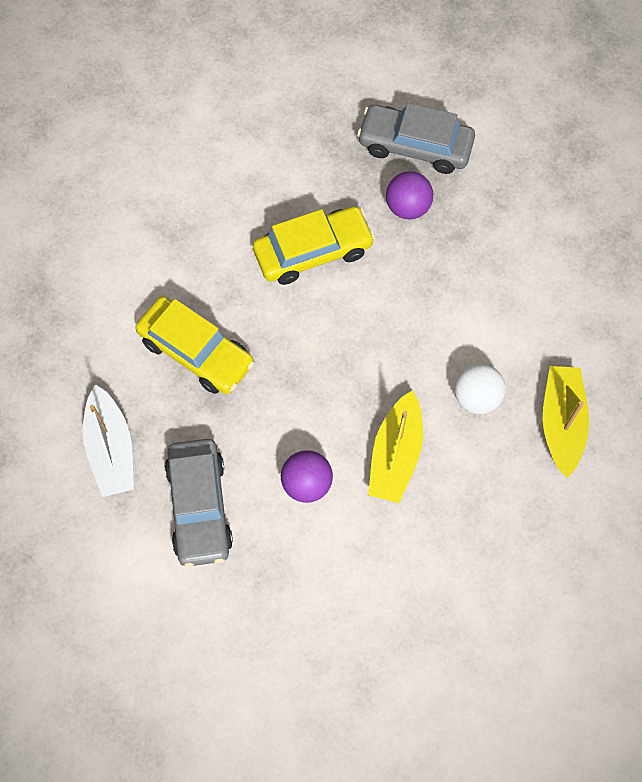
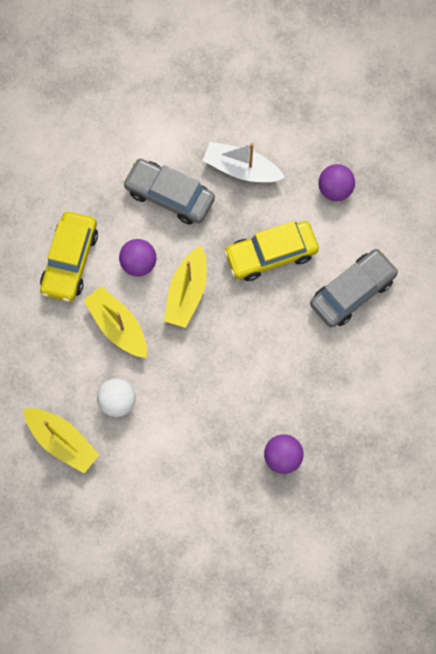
camera: 125 degrees right, 5 degrees up
yellow car [253,206,375,285] -> yellow car moved to [40,212,98,302]
grey car [357,103,475,174] -> grey car moved to [310,249,398,327]
none -> yellow boat [164,246,207,328]
none -> purple ball [318,164,355,201]

